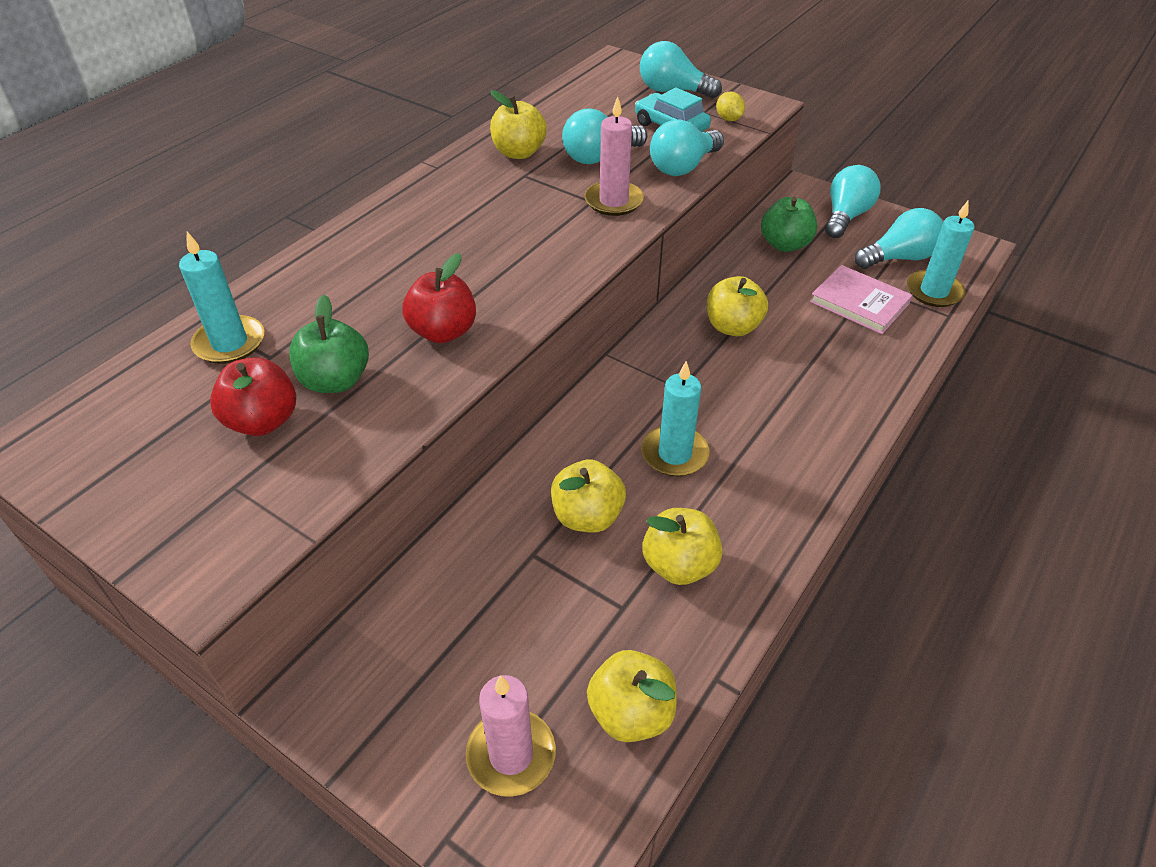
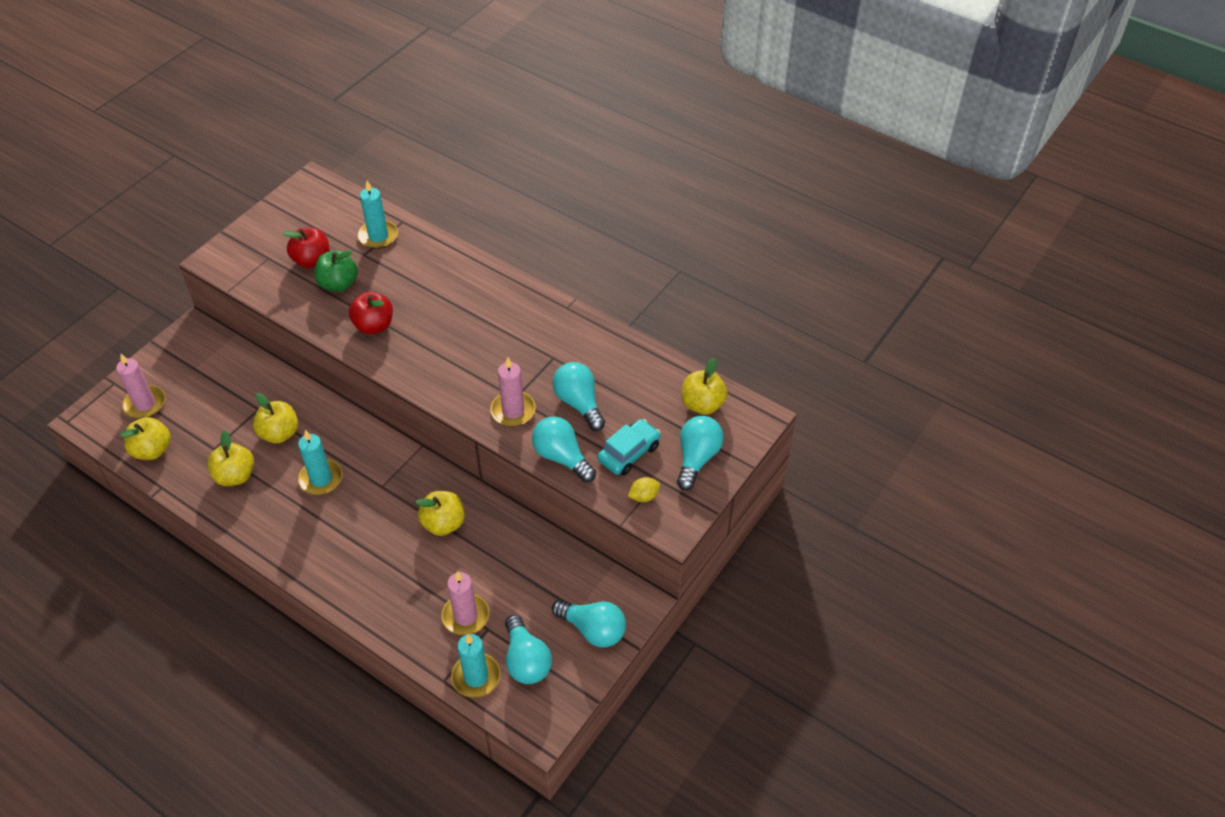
camera: 90 degrees right, 5 degrees up
yellow apple [490,90,547,159] -> yellow apple moved to [682,358,728,415]
green apple [761,197,817,252] -> none
pink book [810,265,913,334] -> pink candle [441,571,489,635]

